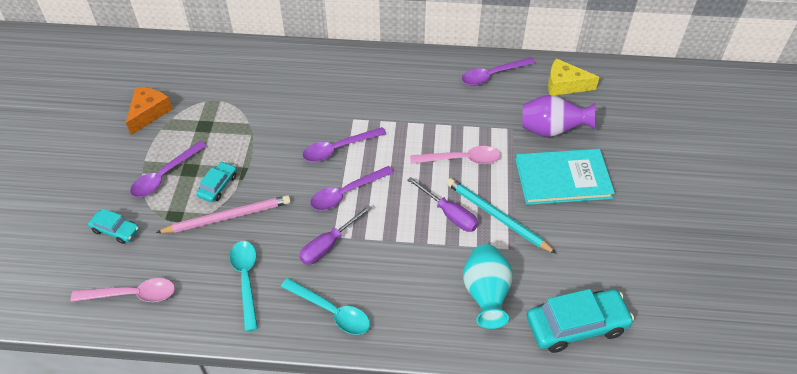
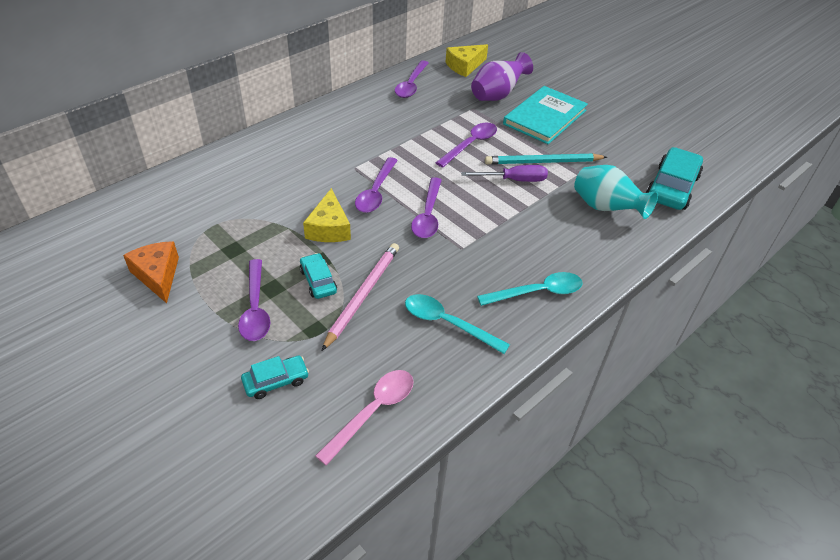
camera: 50 degrees left, 5 degrees down
purple screwdriver [299,205,371,265] -> none
pink spoon [410,146,500,164] -> purple spoon [435,123,497,167]
none -> yellow cheese [303,188,351,242]

